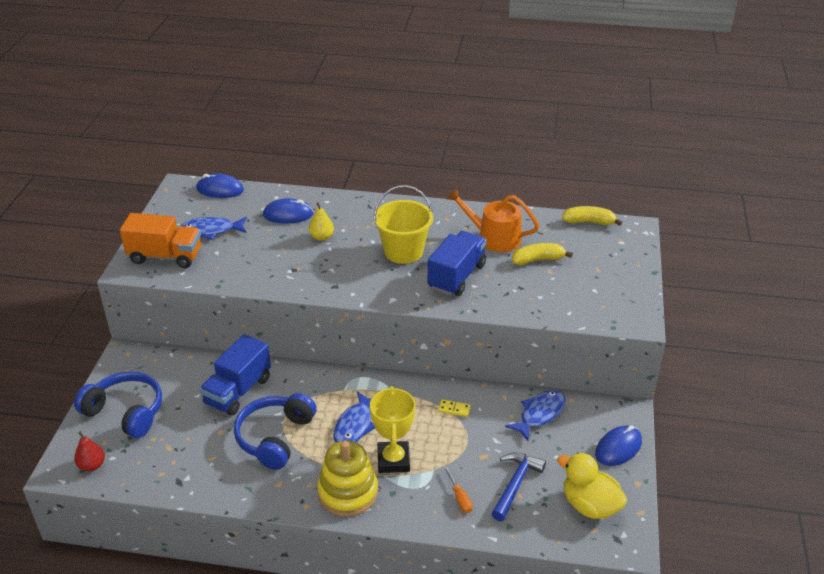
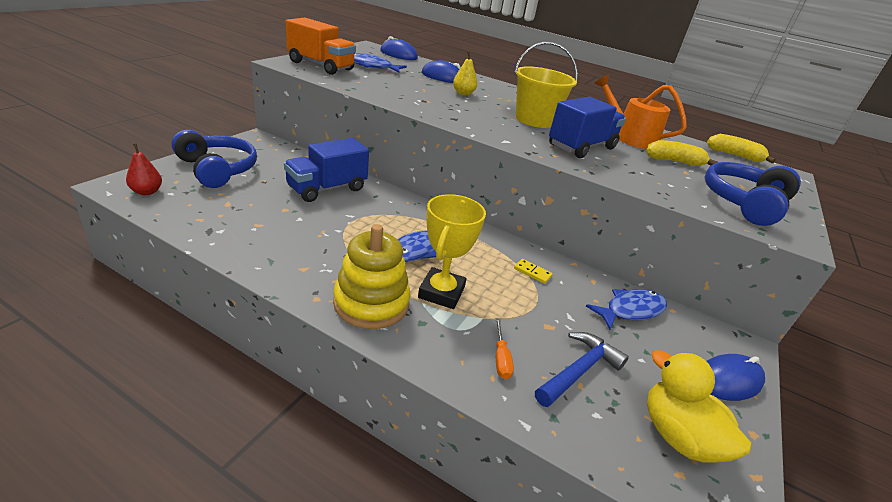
camera: 15 degrees right, 5 degrees down
blue headphones [234,393,317,470] -> blue headphones moved to [705,162,801,226]

